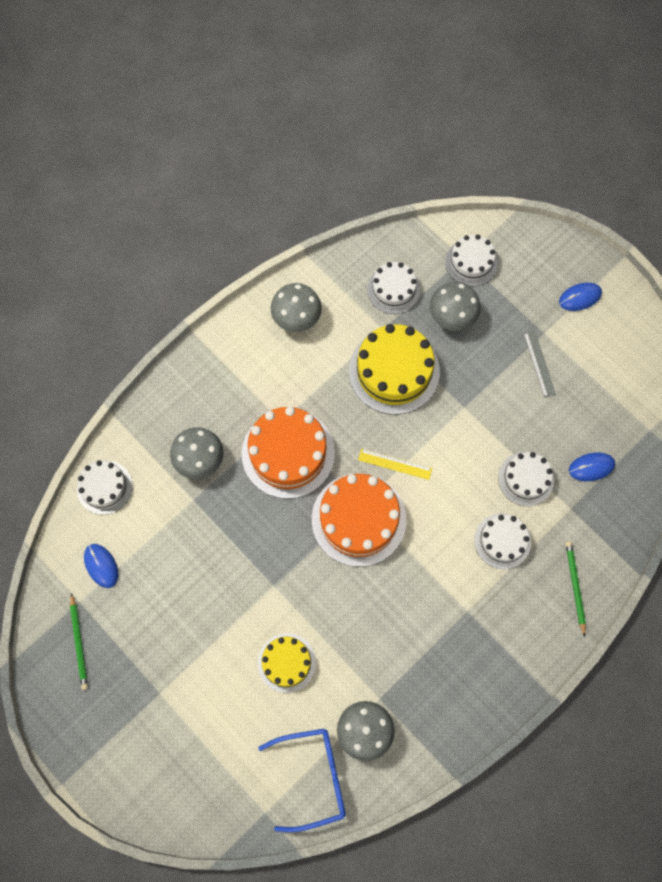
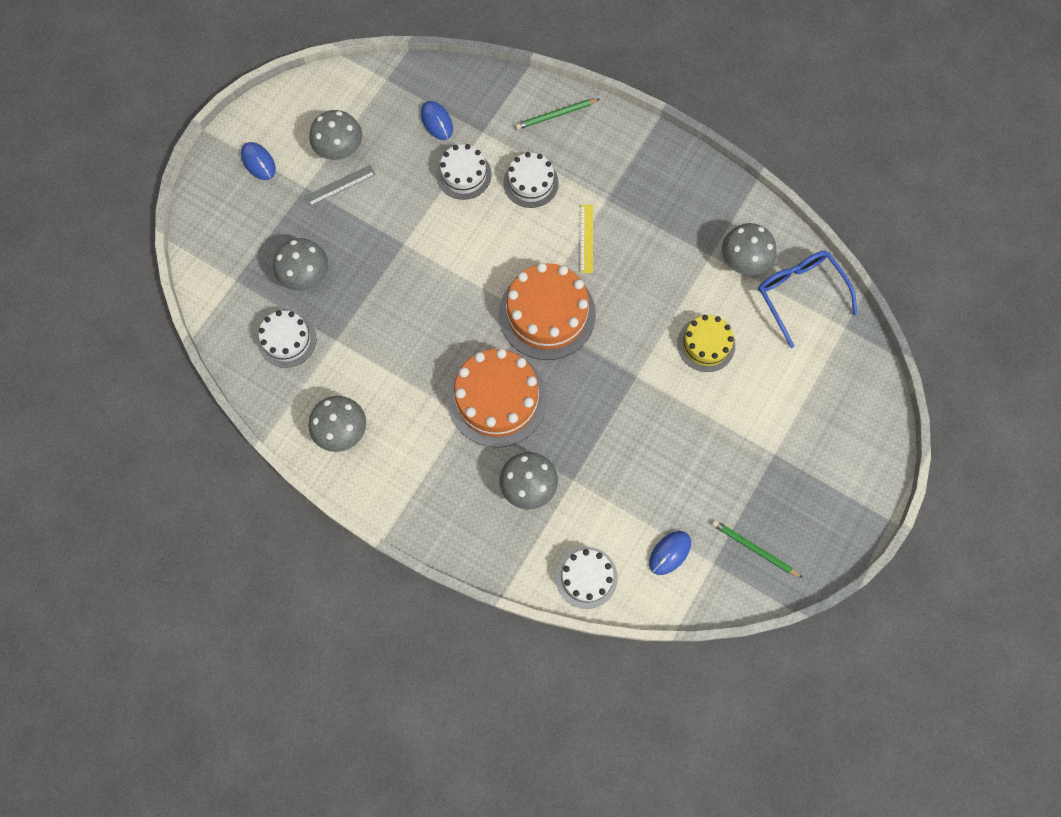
camera: 105 degrees left, 0 degrees up
green pencil [70,593,88,690] -> green pencil turned 120 degrees counterclockwise [712,520,803,578]
yellow cake [349,324,440,415] -> none
yellow ruler [358,449,432,480] -> yellow ruler moved to [580,205,593,273]
white cake [445,234,498,286] -> none
none -> grey mushroom [309,110,362,160]

